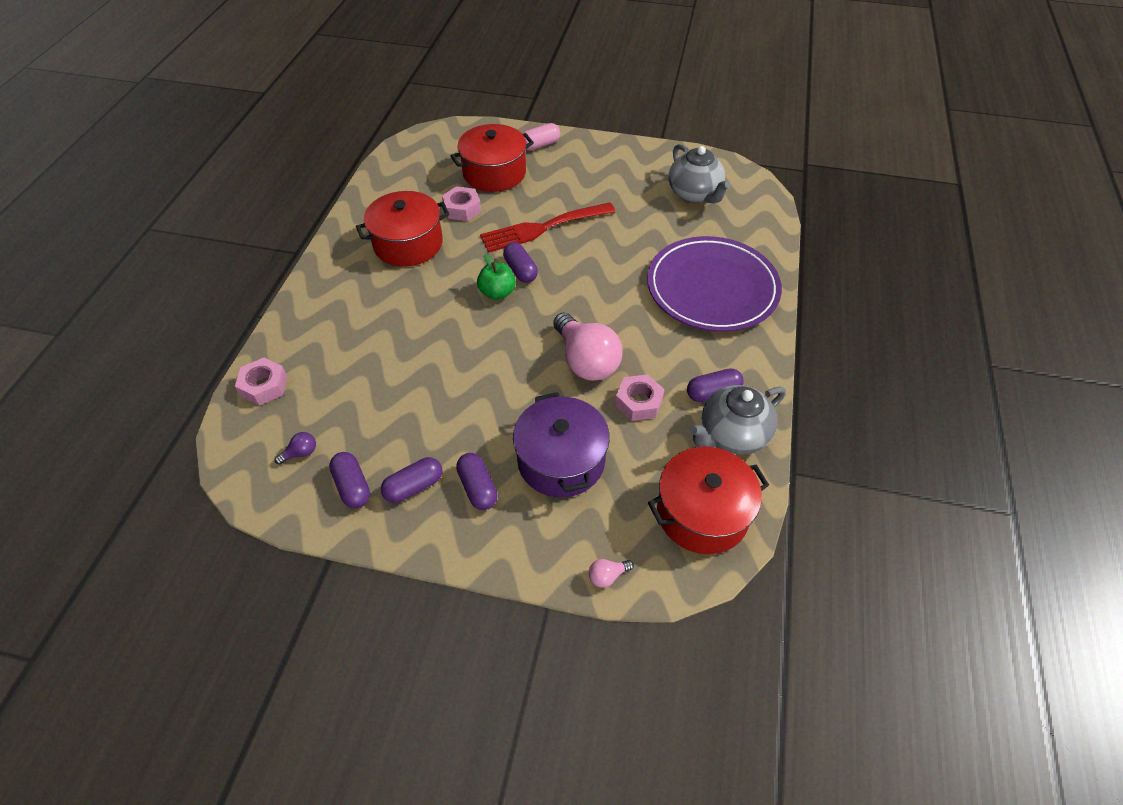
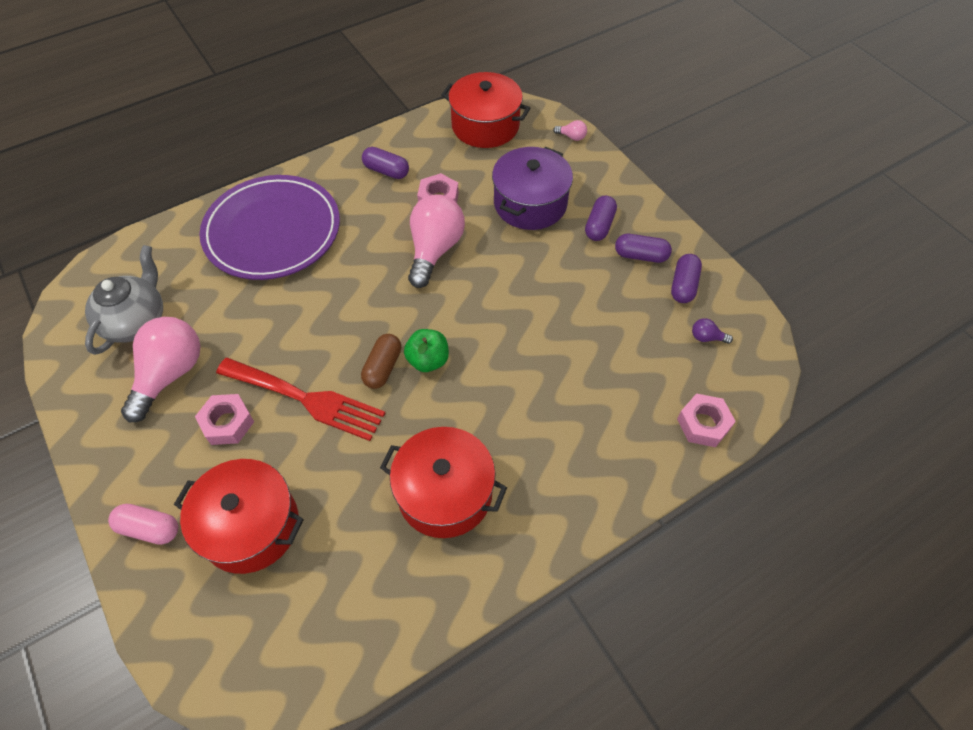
camera: 135 degrees left, 5 degrees up
pink nut [442,186,481,221] -> pink nut moved to [195,394,254,445]
purple capsule [503,242,538,283] -> brown capsule [361,334,401,389]
grey teapot [690,385,786,454] -> none
none -> pink light bulb [121,317,200,422]

